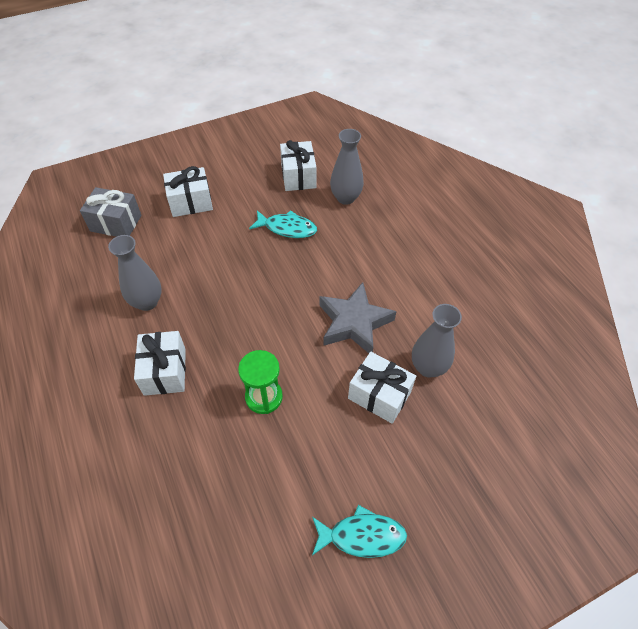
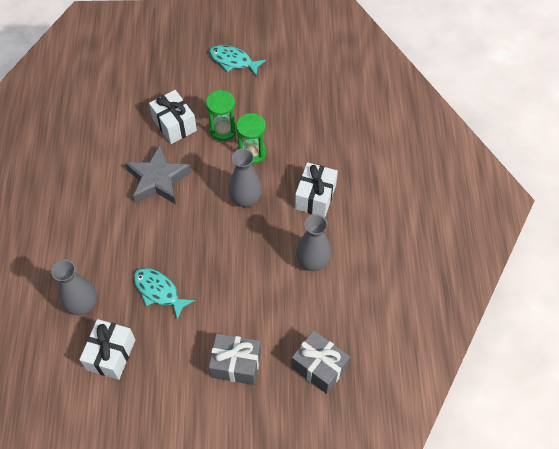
camera: 155 degrees left, 5 degrees up
white gift [163,166,213,217] -> grey gift [209,334,261,385]
grey vase [412,304,462,377] -> grey vase moved to [229,149,262,208]
none -> green hourglass [206,90,237,141]

